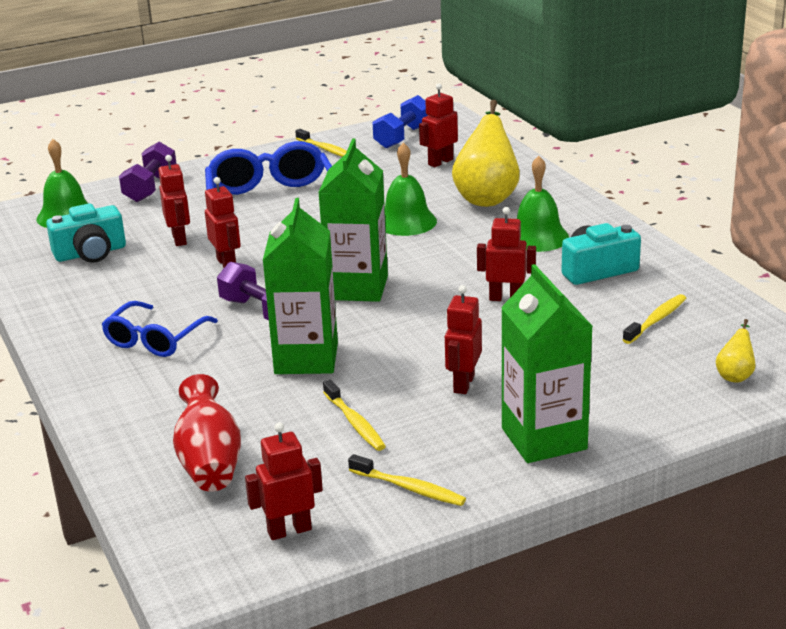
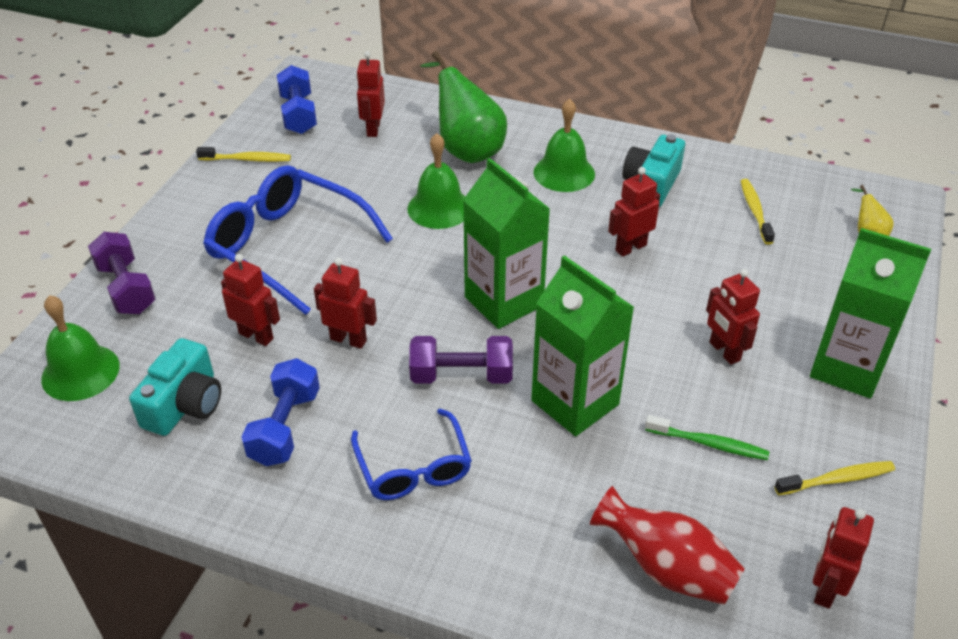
camera: 45 degrees left, 15 degrees up
yellow toothbrush [323,380,386,451] -> green toothbrush [645,415,769,460]
yellow pear [452,100,520,207] -> green pear [420,51,507,163]
none -> blue dumbbell [241,358,320,466]

